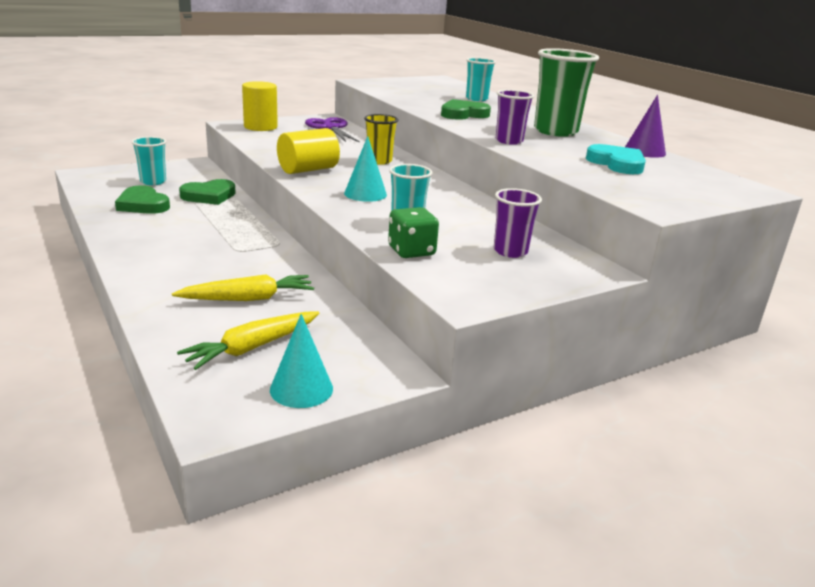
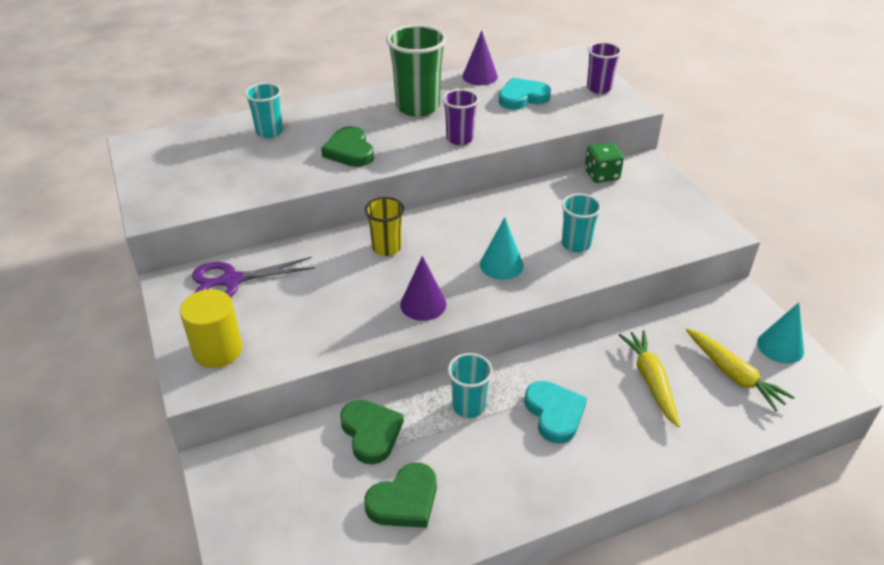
camera: 80 degrees left, 15 degrees up
turquoise cup [131,136,166,185] -> turquoise cup moved to [448,353,493,418]
yellow cylinder [277,128,340,174] -> purple cone [400,256,446,321]
green dice [388,207,439,258] -> green dice moved to [585,142,624,183]
purple cup [494,188,542,258] -> purple cup moved to [587,42,622,94]
none -> turquoise heart [524,381,587,444]

